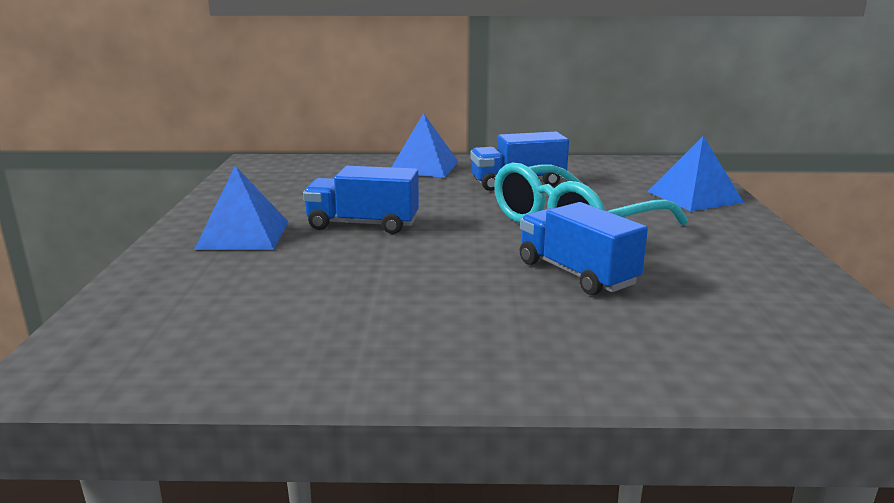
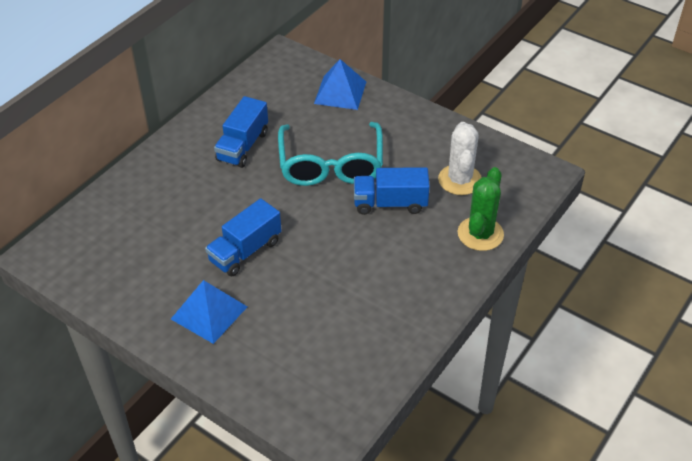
camera: 55 degrees left, 25 degrees up
blue pyramid [392,113,459,177] -> none
none -> white cactus [438,122,482,195]
none -> green cactus [458,167,504,251]

